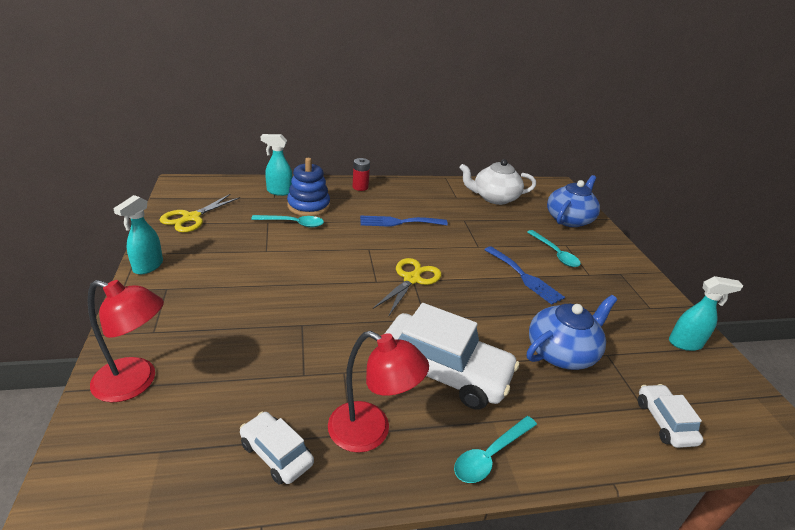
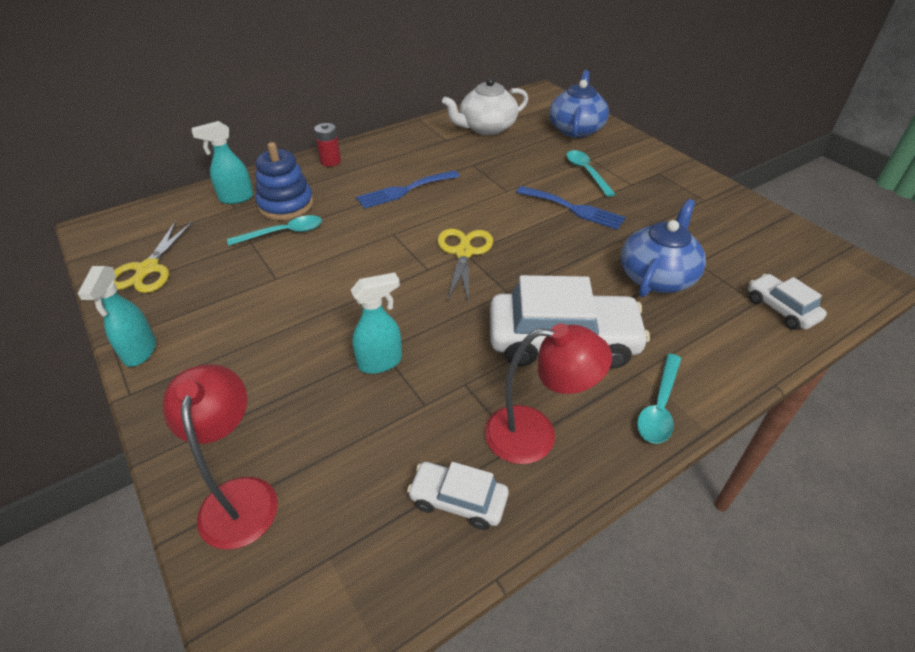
camera: 20 degrees left, 10 degrees up
red lamp [88,280,164,402] -> red lamp turned 90 degrees counterclockwise [163,364,278,550]
turquoise spoon [527,230,581,267] -> turquoise spoon turned 150 degrees counterclockwise [566,150,615,197]
turquoise spray bottle [669,276,743,351] -> turquoise spray bottle moved to [351,272,402,374]

